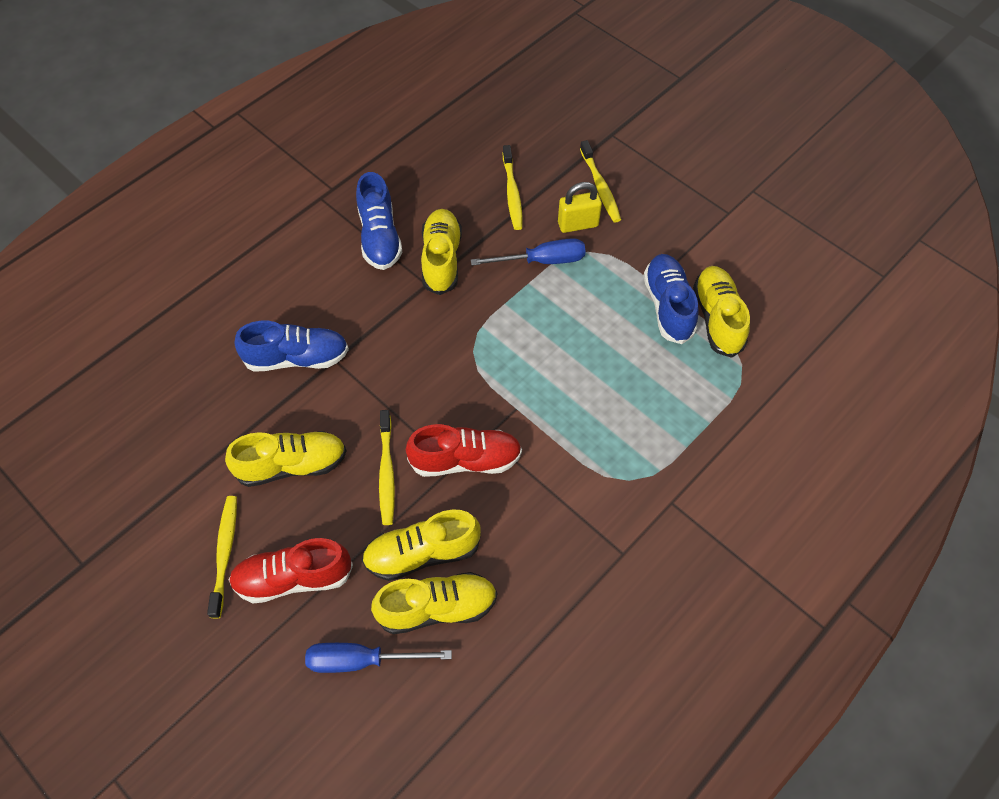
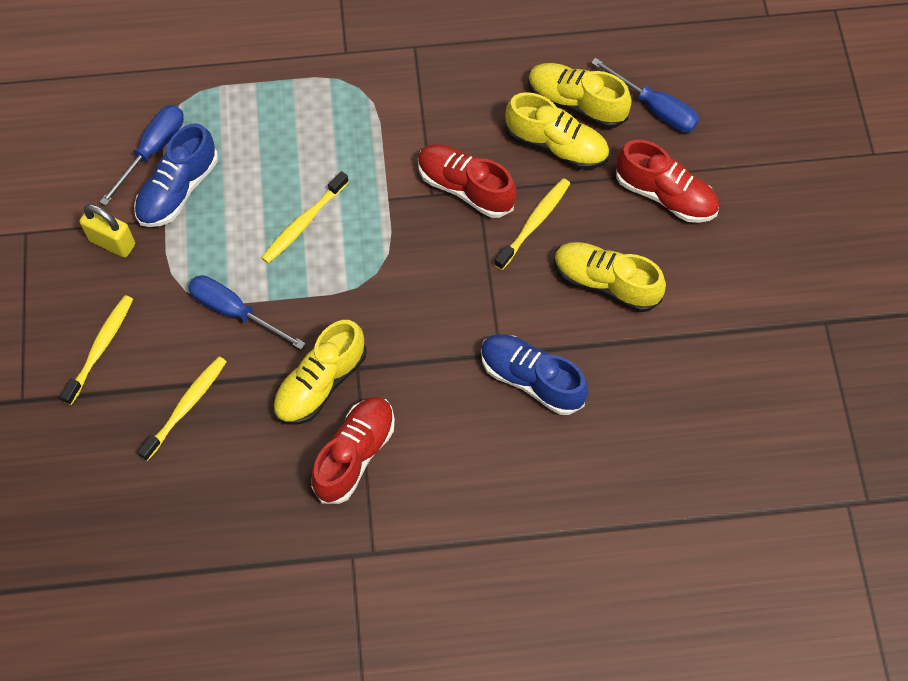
camera: 140 degrees left, 5 degrees up
yellow toothbrush [207,496,237,618] -> yellow toothbrush moved to [261,171,349,263]
blue shoe [356,172,403,270] -> red shoe [311,397,395,504]
yellow padlock [558,182,602,233] -> yellow padlock moved to [80,204,135,258]
yellow shoe [693,266,750,358] -> blue screwdriver [100,105,184,206]

